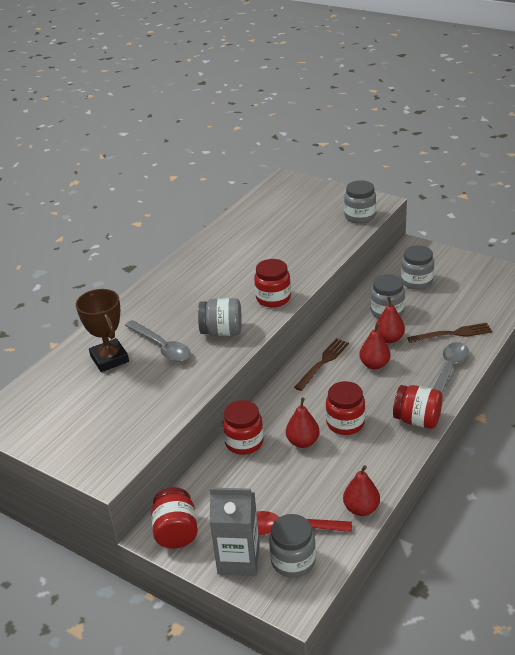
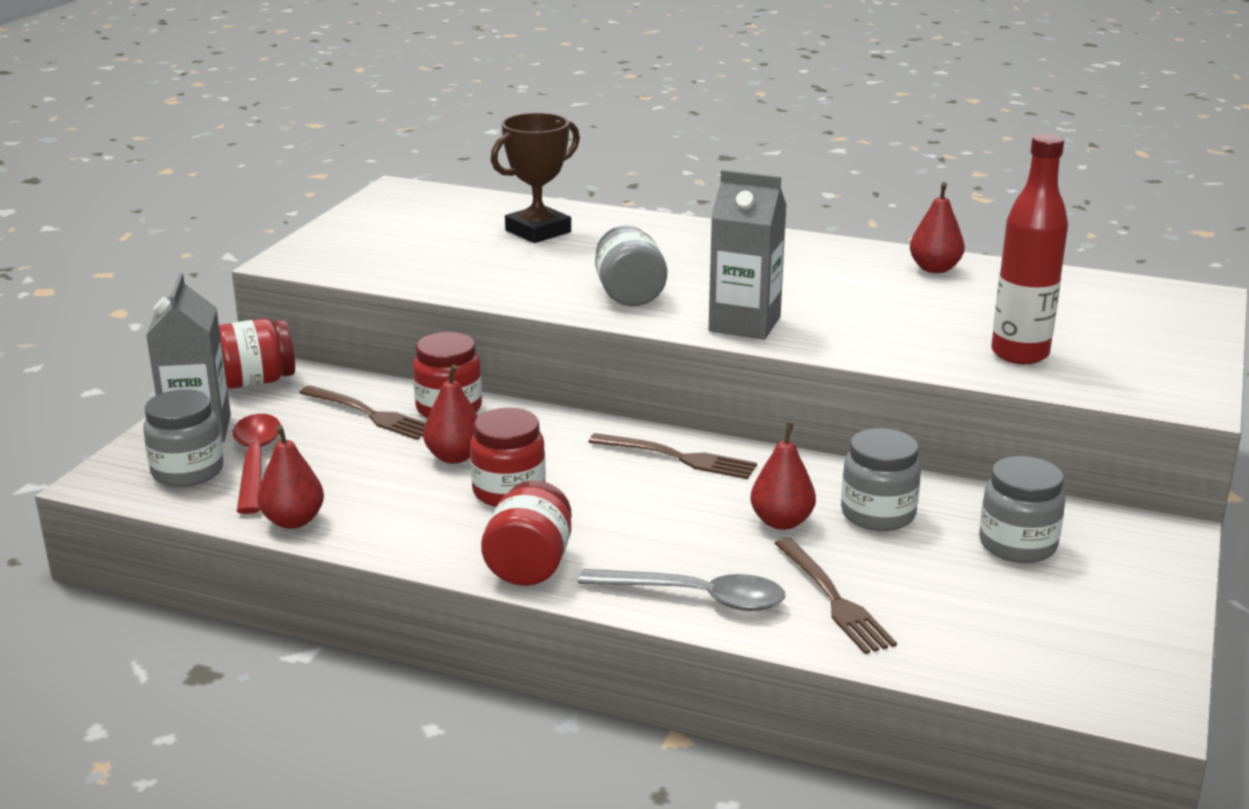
camera: 75 degrees right, 10 degrees down
grey spoon [125,320,191,362] -> none
red jar [254,259,291,308] -> grey carton [709,170,787,340]
grey jar [344,180,376,223] -> none
red pear [359,323,390,369] -> red pear moved to [910,182,965,273]
none -> brown fork [299,385,426,440]
none -> red bottle [991,134,1068,364]

